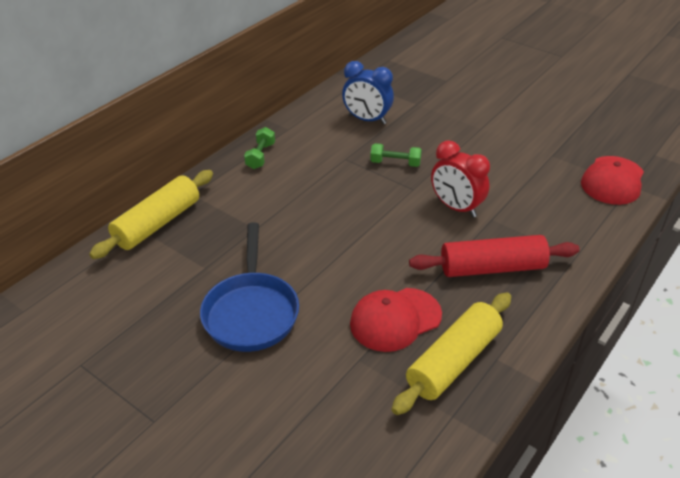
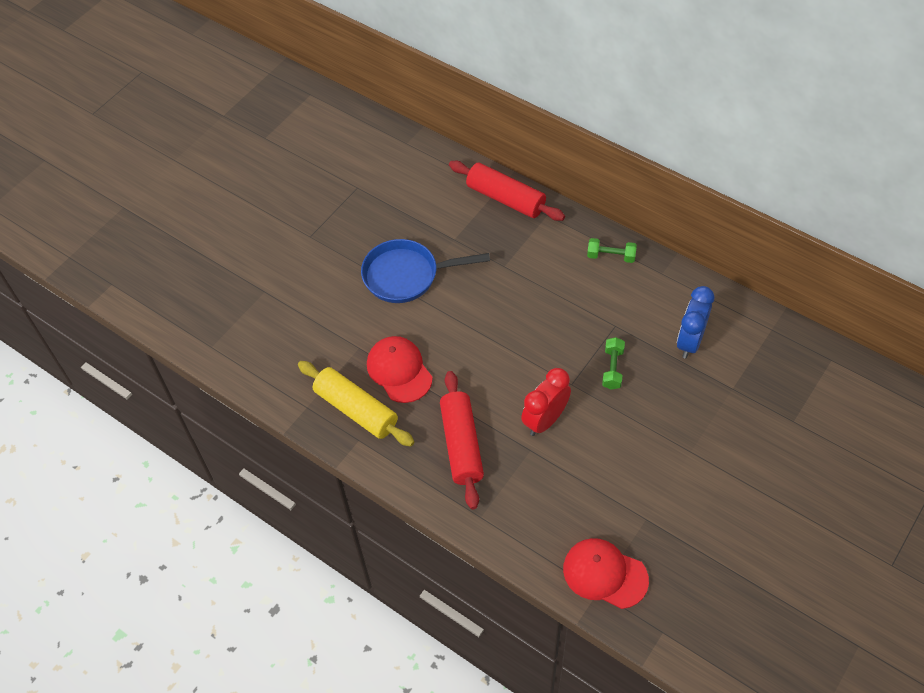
camera: 90 degrees right, 15 degrees up
yellow rolling pin [89,170,213,259] -> red rolling pin [449,161,565,221]

